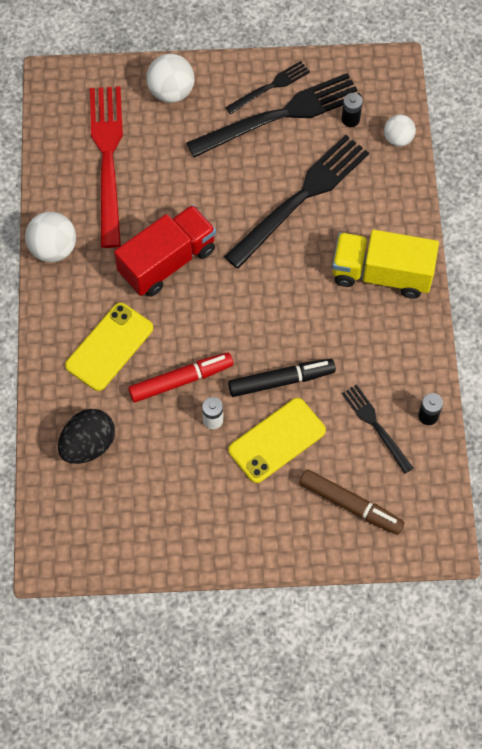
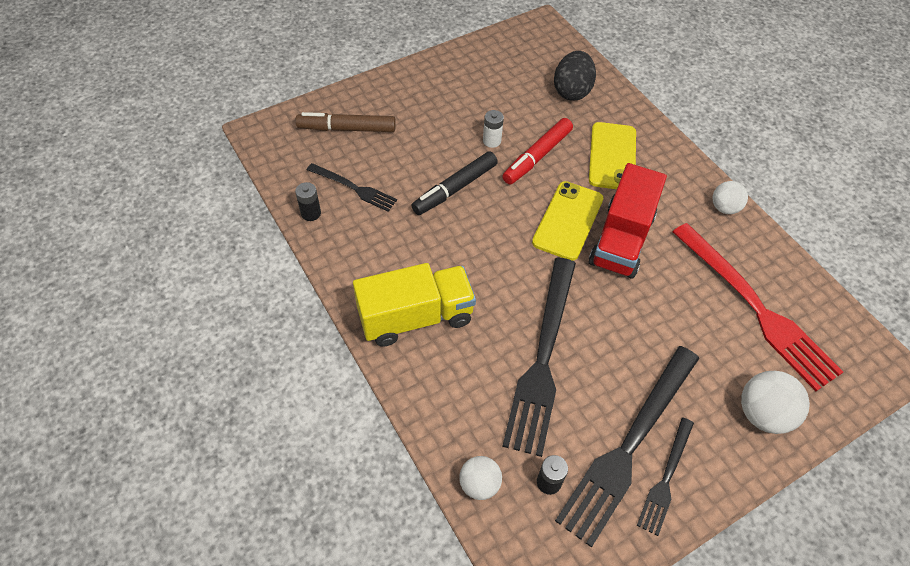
camera: 150 degrees right, 10 degrees down
white ball [25,212,76,262] -> white ball [713,181,748,214], size x0.65
yellow phone [228,398,326,483] -> yellow phone moved to [532,181,603,261]

